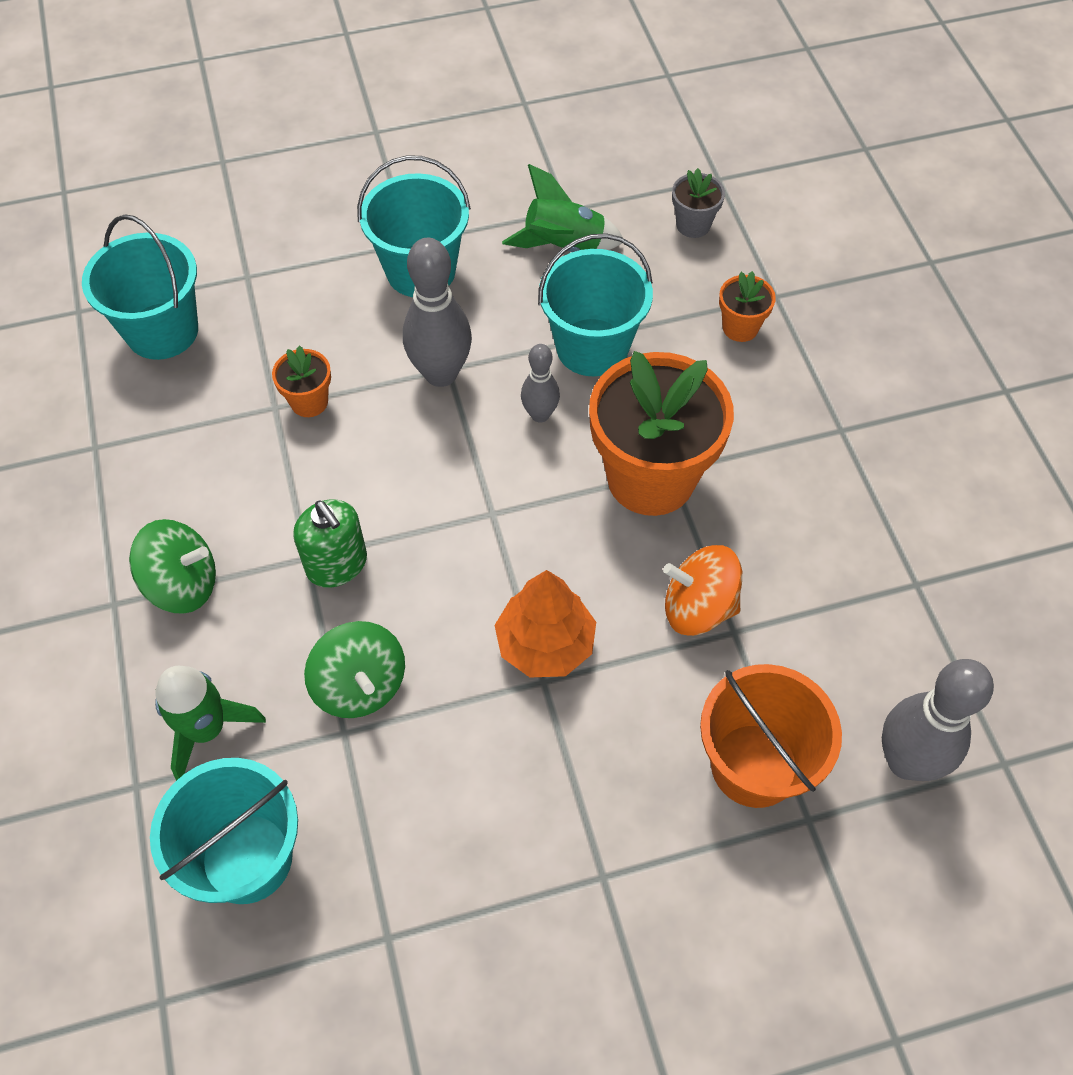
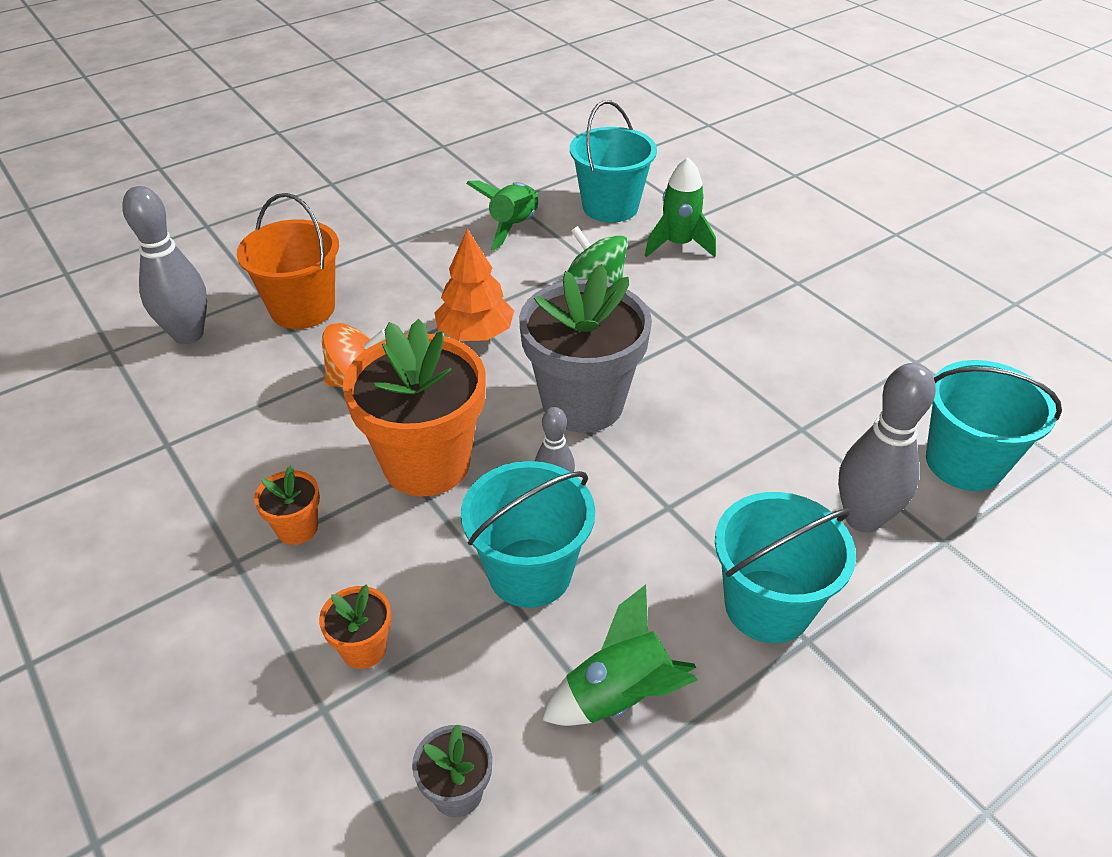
camera: 160 degrees right, 15 degrees down
green spinning top [129,519,216,614] -> none
orange flower pot [272,345,331,417] -> orange flower pot moved to [254,466,320,545]
green soap dispenser [293,499,367,588] -> none
grey bowling pin [403,238,472,387] -> grey bowling pin moved to [838,363,936,533]
none -> green rocket [466,180,538,250]
none -> grey flower pot [519,264,652,433]

